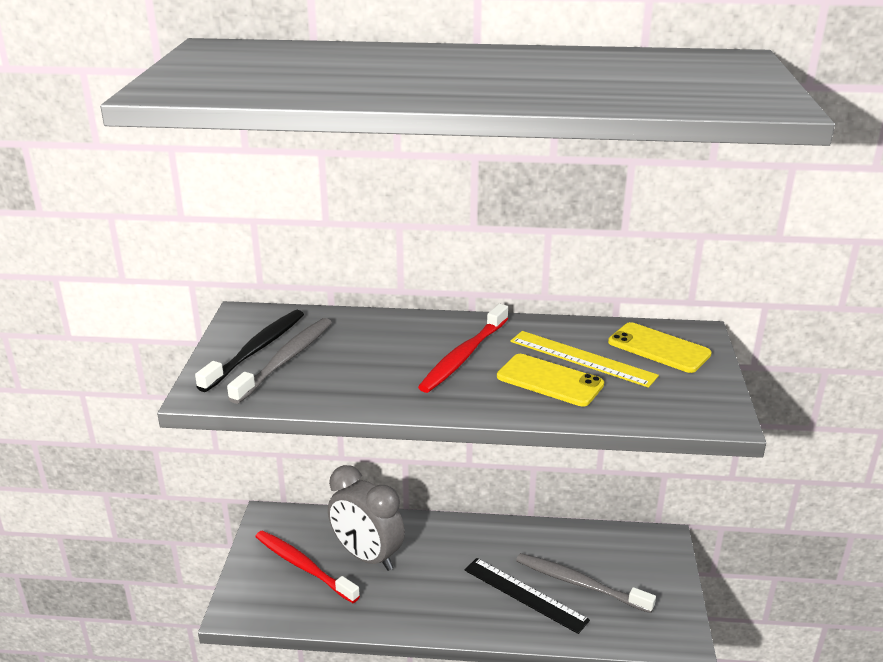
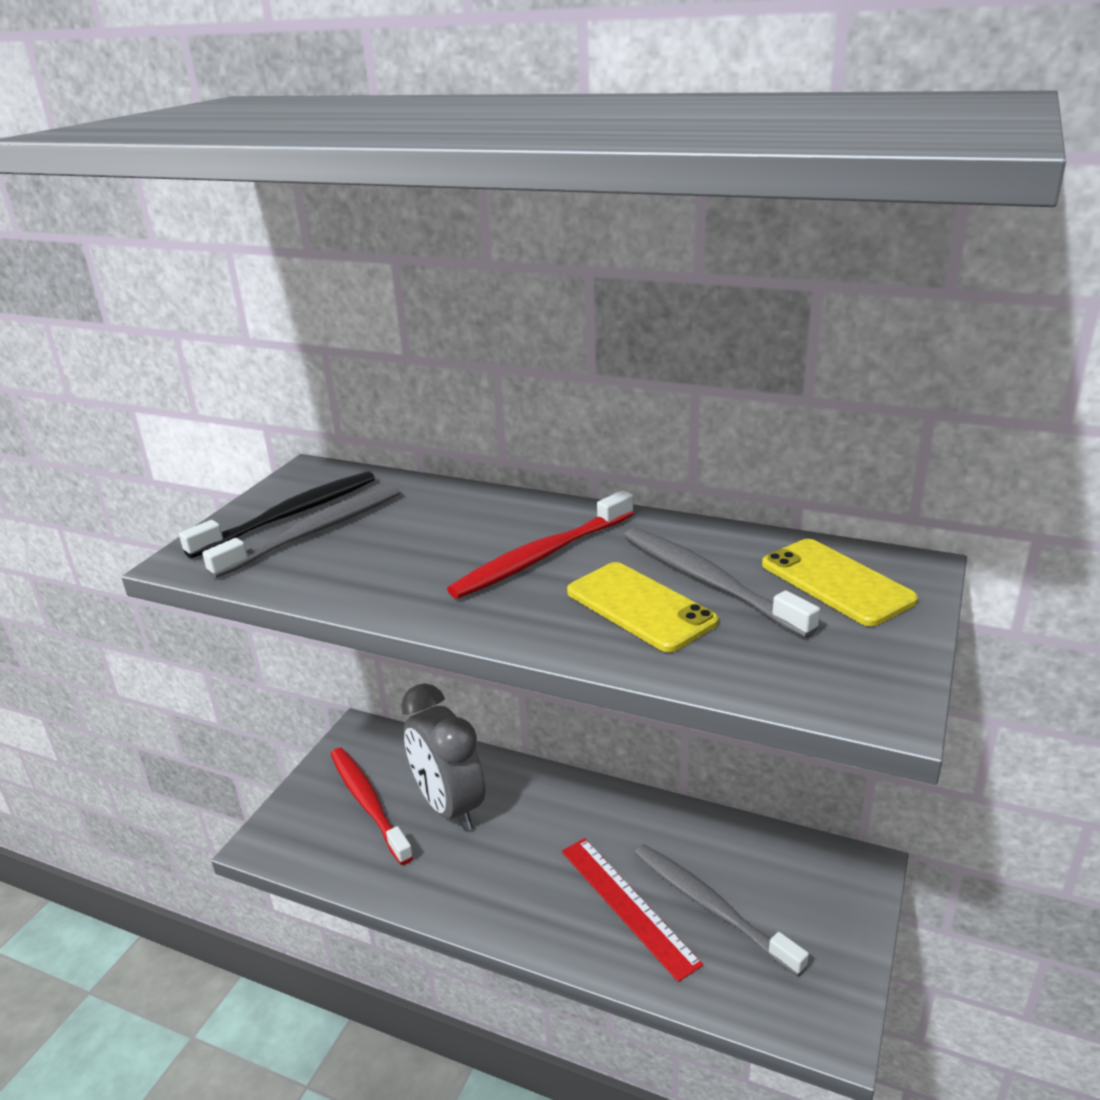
camera: 20 degrees right, 0 degrees up
black ruler [464,558,590,634] -> red ruler [562,838,703,982]
yellow ruler [510,331,659,388] -> grey toothbrush [624,528,820,638]

